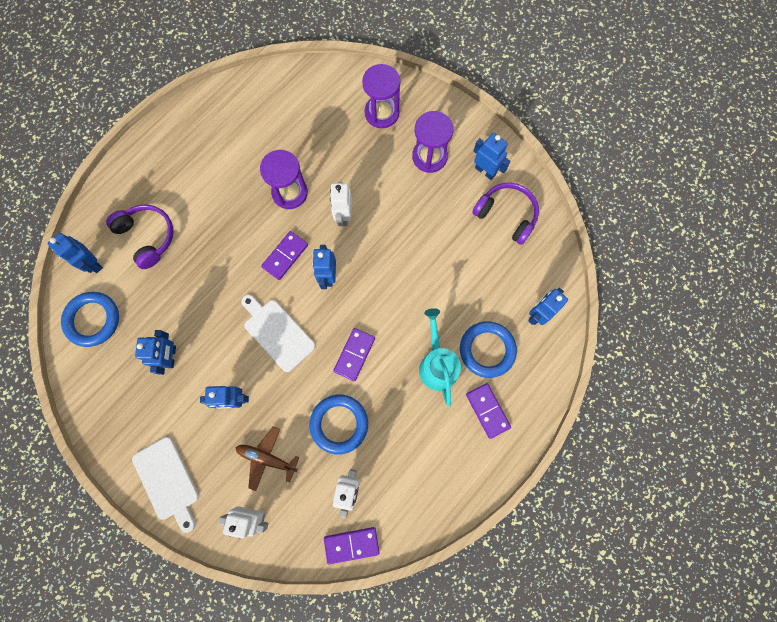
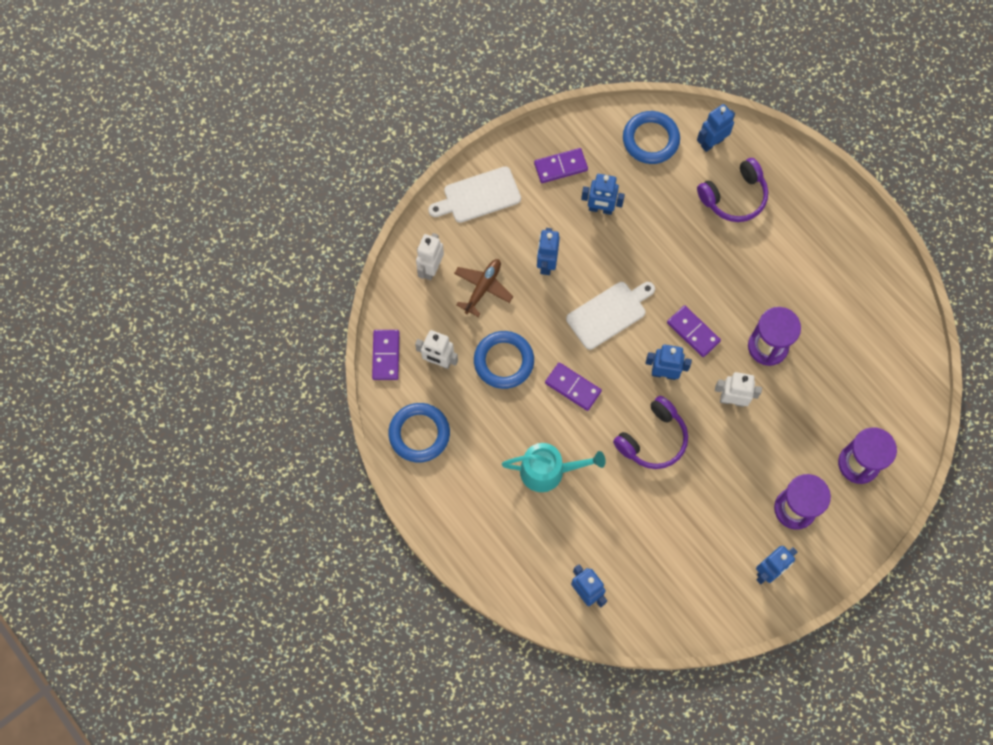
camera: 100 degrees right, 5 degrees down
blue ring [460,321,517,378] -> blue ring moved to [388,403,450,462]
purple domino [466,383,511,439] -> purple domino moved to [534,148,588,183]
purple headphones [472,183,539,245] -> purple headphones moved to [613,396,688,469]

